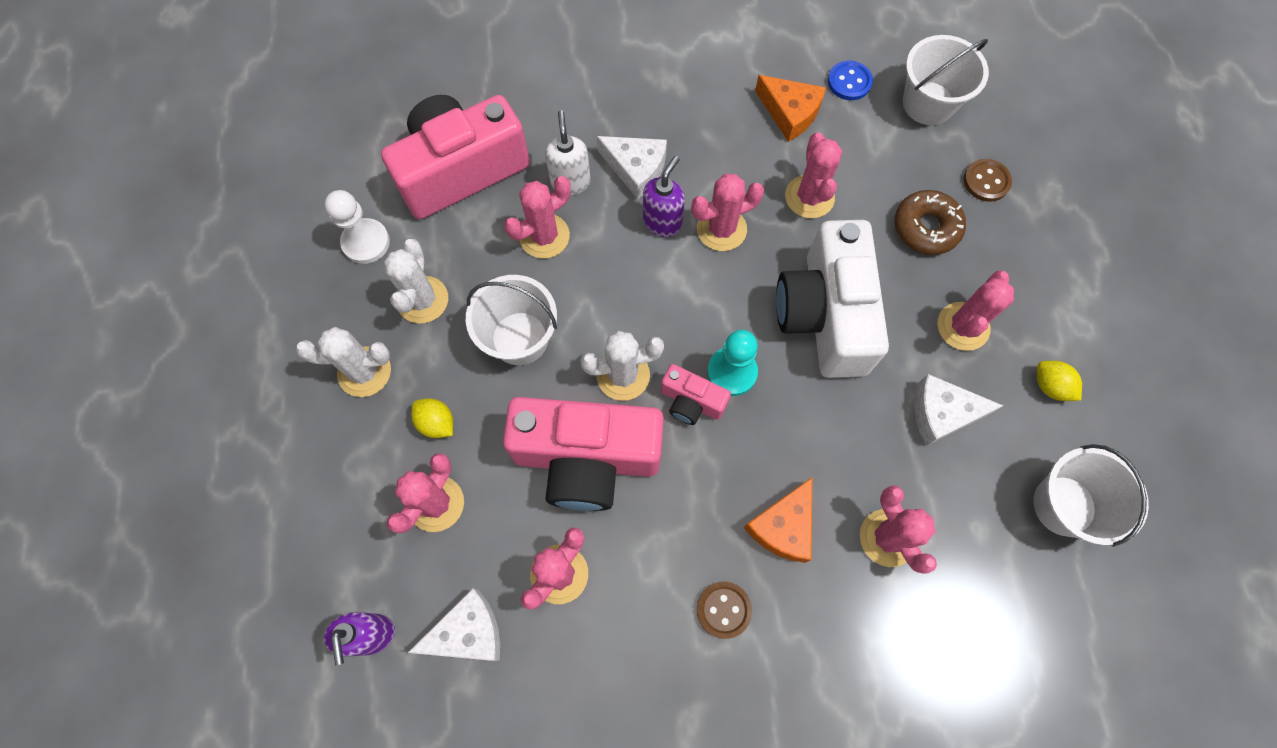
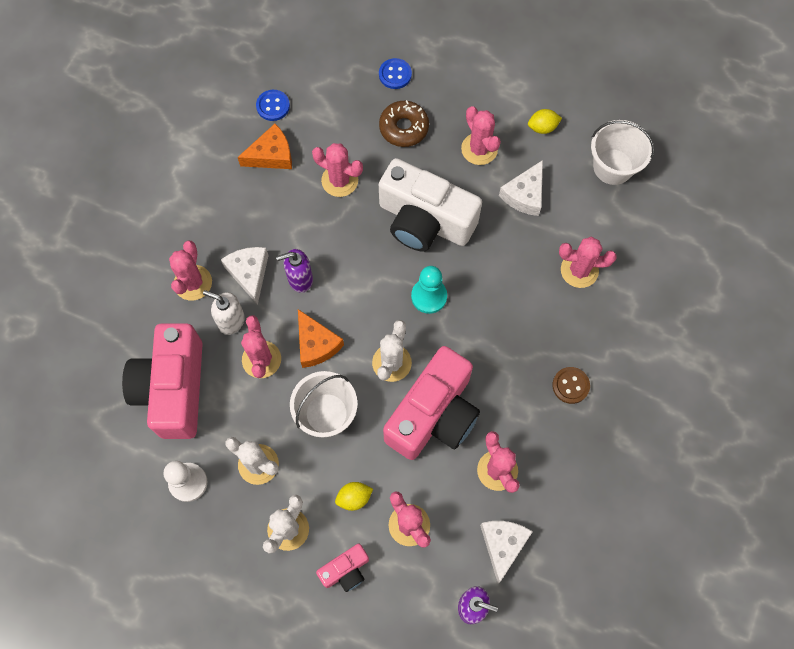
camera: 60 degrees left, 0 degrees up
white cheese [597,136,667,199] -> white cheese turned 75 degrees counterclockwise [221,247,269,305]
purple soap dispenser [643,156,685,237] -> purple soap dispenser turned 75 degrees counterclockwise [276,249,313,293]
pink camera [661,364,731,425] -> pink camera moved to [316,544,369,592]
pink cactus [691,174,764,251] -> pink cactus moved to [169,240,212,301]
orange cheese [744,477,812,563] -> orange cheese moved to [298,309,344,368]
white bucket [903,35,989,125] -> none
brown button [964,159,1012,202] -> blue button [379,58,412,89]

